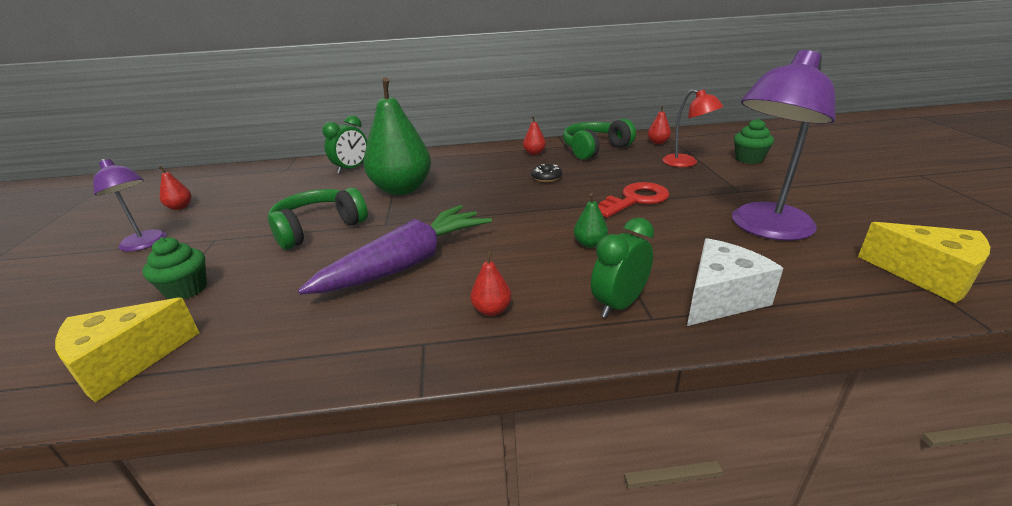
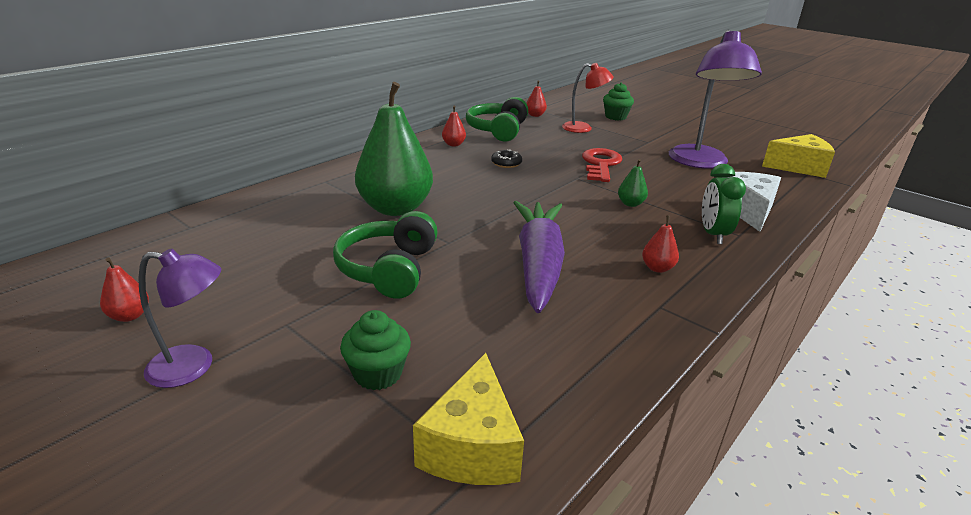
camera: 45 degrees left, 0 degrees up
green clock [322,115,367,174] -> none

